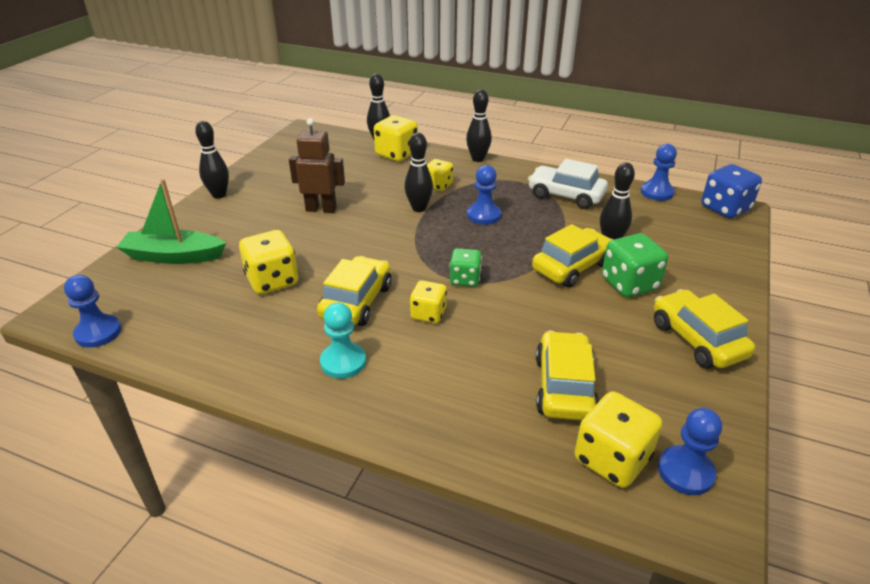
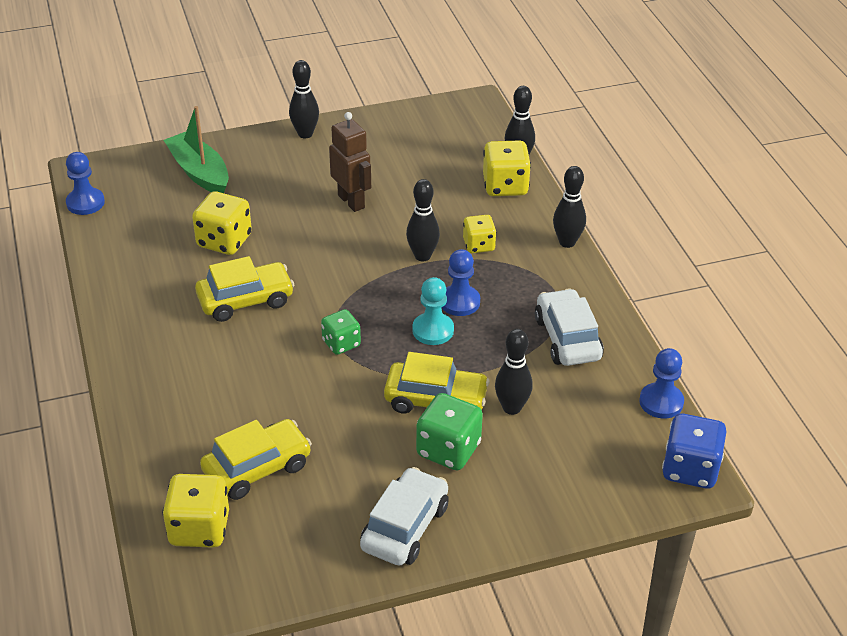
camera: 50 degrees right, 5 degrees up
turquoise pawn [320,302,366,379] -> turquoise pawn moved to [412,277,454,345]
yellow dice [410,280,447,323] -> none
yellow car [654,289,755,369] -> white car [360,467,449,566]
blue pawn [658,408,722,495] -> none

